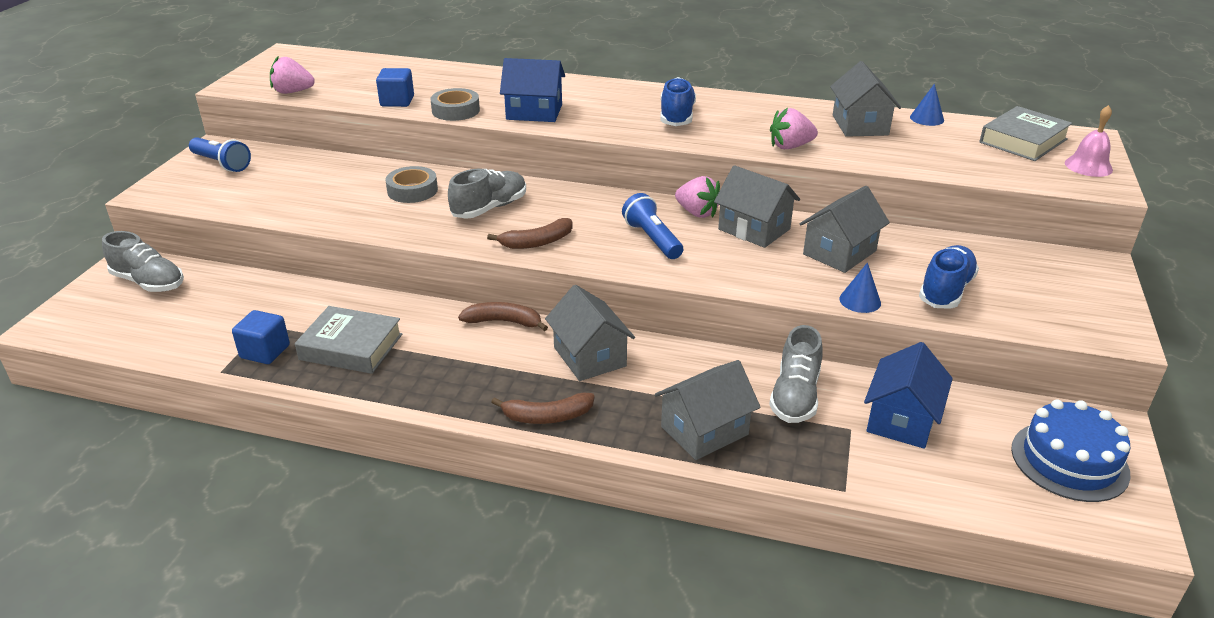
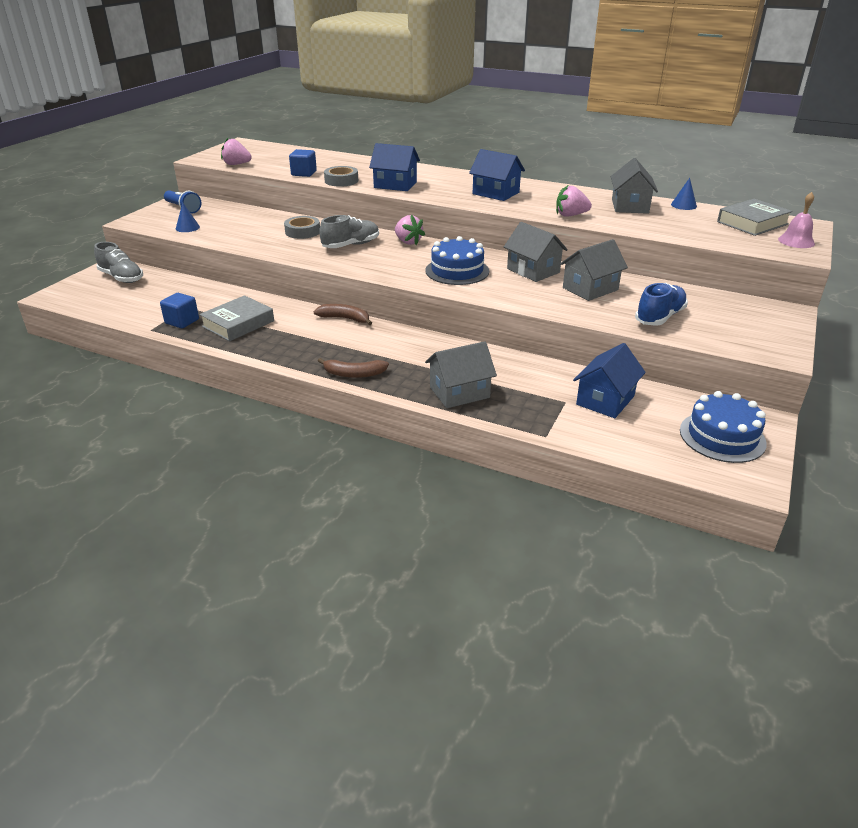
camera: 10 degrees right, 0 degrees up
grey book [295,306,402,374] -> grey book turned 75 degrees counterclockwise [199,295,274,341]
brown banana [487,218,573,249] -> none
grey house [545,285,635,381] -> none
blue flashlight [622,193,683,259] -> blue cake [425,236,489,285]
blue shoe [660,77,696,126] -> blue house [469,149,525,201]
pink strawberry [675,176,720,218] -> pink strawberry moved to [395,215,425,245]
grey shoe [769,325,823,423] -> none
blue cone [839,263,881,313] -> blue cone moved to [176,202,200,232]

